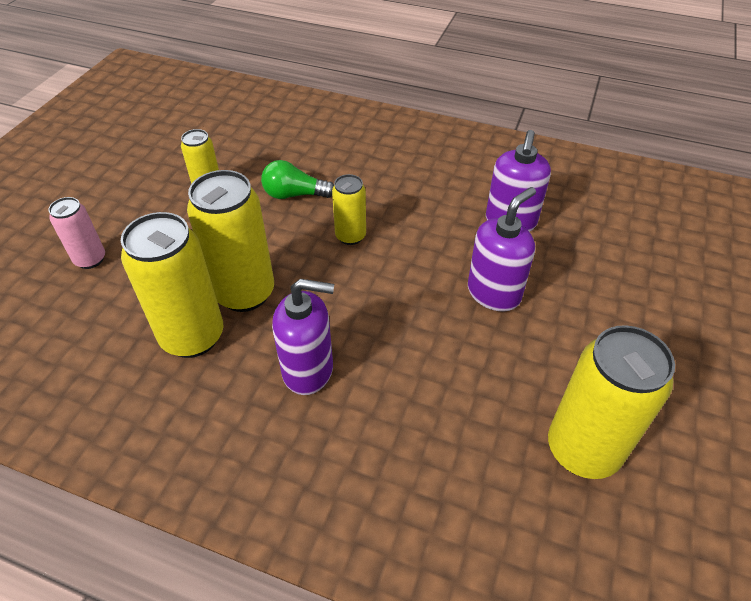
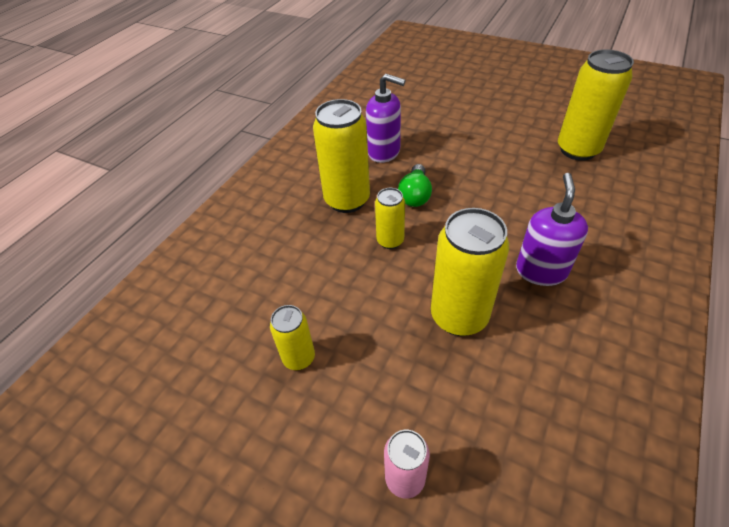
camera: 80 degrees left, 0 degrees up
yellow can [121,212,223,358] -> yellow can moved to [313,99,370,213]
green light bulb [261,160,334,199] -> green light bulb moved to [398,164,432,207]
purple soap dispenser [468,187,536,312] -> none

